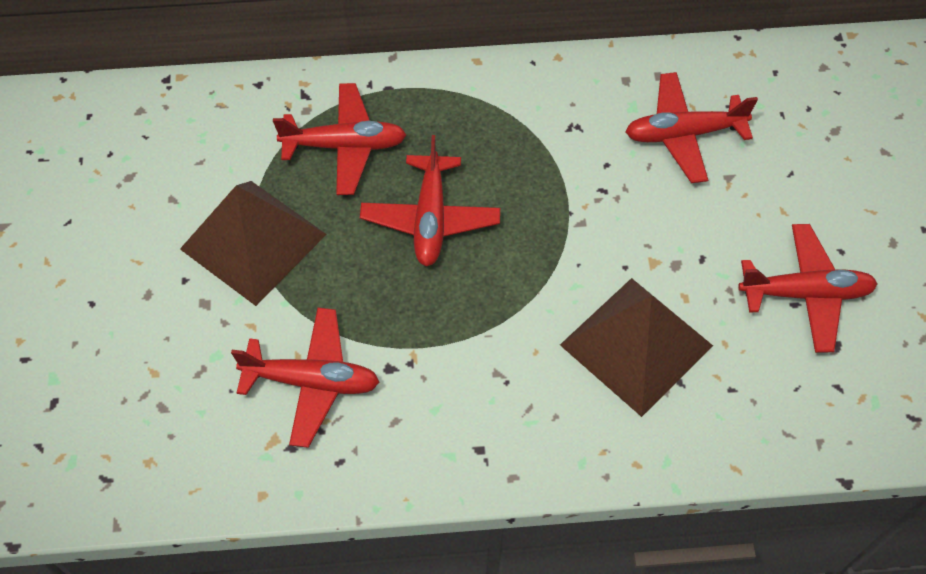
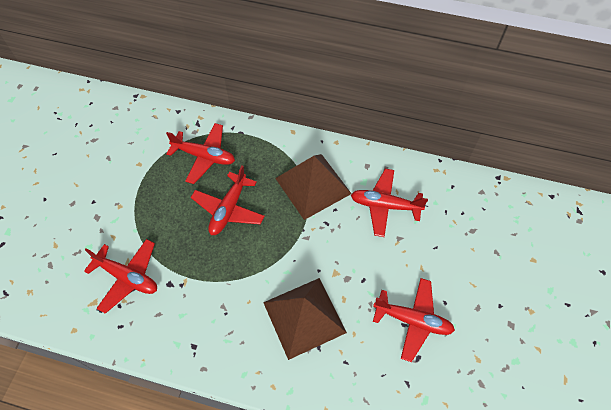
camera: 20 degrees right, 0 degrees up
brown pyramid [180,181,327,306] -> brown pyramid moved to [275,154,352,220]

